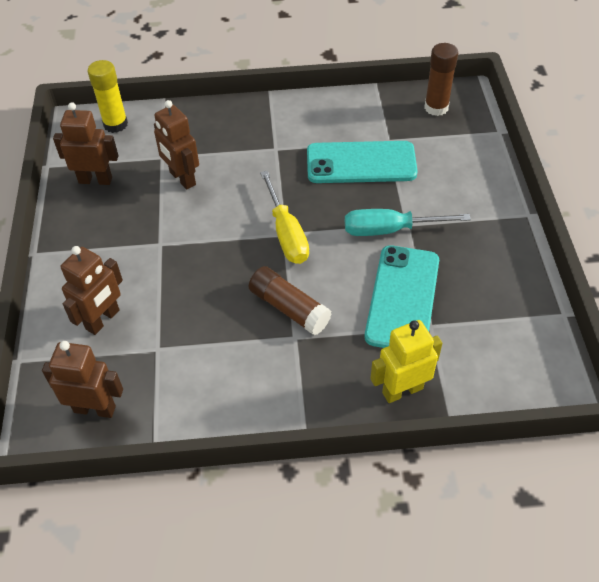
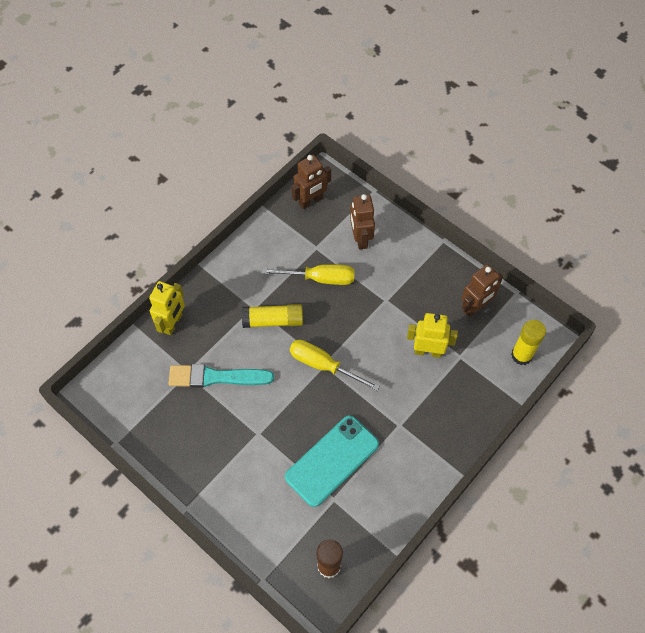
camera: 135 degrees right, 10 degrees up
brown robot [154,100,199,190] -> yellow robot [407,313,458,358]
brown glue stick [249,266,332,335] -> yellow glue stick [242,304,303,328]
turquoise screwdriver [345,209,471,236] -> none
turquoise phone [365,245,439,348] -> turquoise brush [169,364,274,388]
none -> yellow screwdriver [262,264,355,285]

